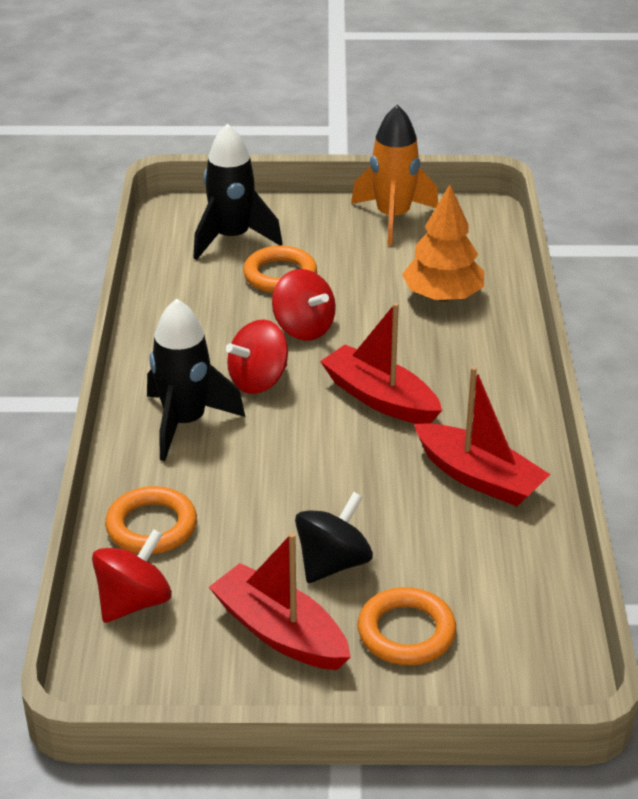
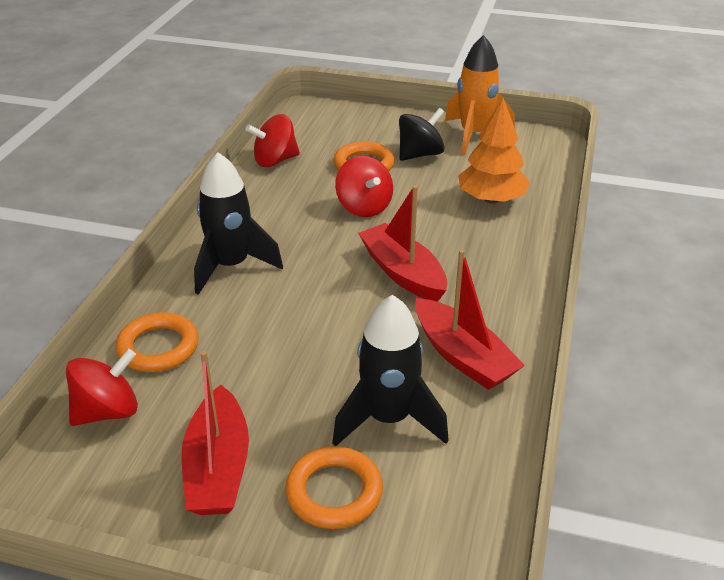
camera: 15 degrees right, 0 degrees up
black rocket [193,124,283,260] -> black rocket moved to [332,295,449,446]
red boat [209,533,351,670] -> red boat turned 150 degrees counterclockwise [181,351,249,515]
red spinning top [226,319,288,394] -> red spinning top moved to [245,114,300,167]
black spinning top [295,492,373,583] -> black spinning top moved to [399,108,444,161]

